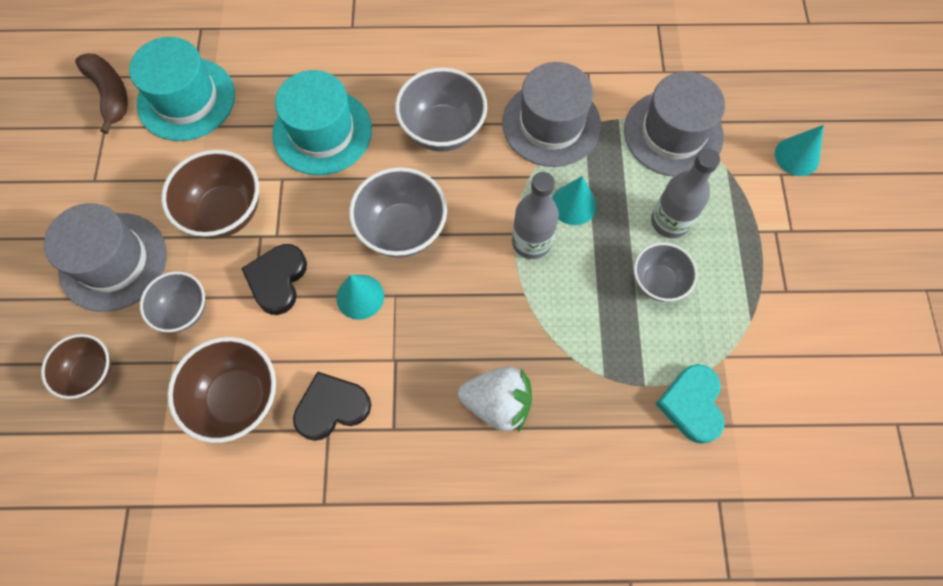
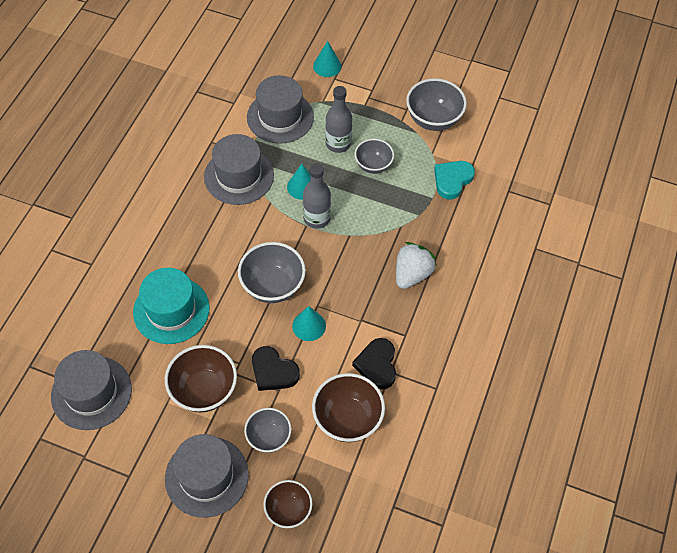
camera: 70 degrees left, 10 degrees down
brown banana [75,54,128,134] -> none
turquoise hat [129,37,235,141] -> grey hat [51,350,132,430]
grey bowl [395,68,487,152] -> grey bowl moved to [406,78,467,131]
turquoise heart [656,364,725,444] -> turquoise heart turned 105 degrees clockwise [434,161,475,200]

